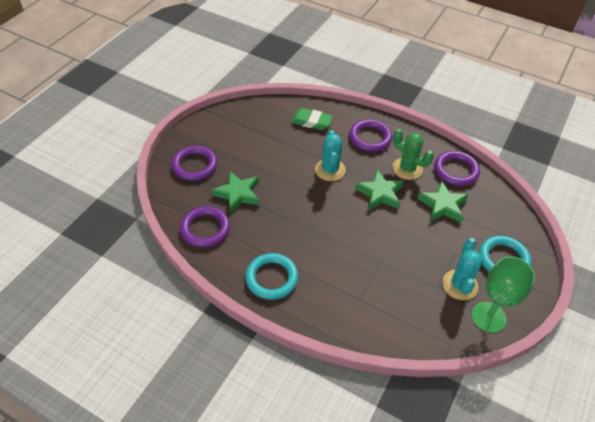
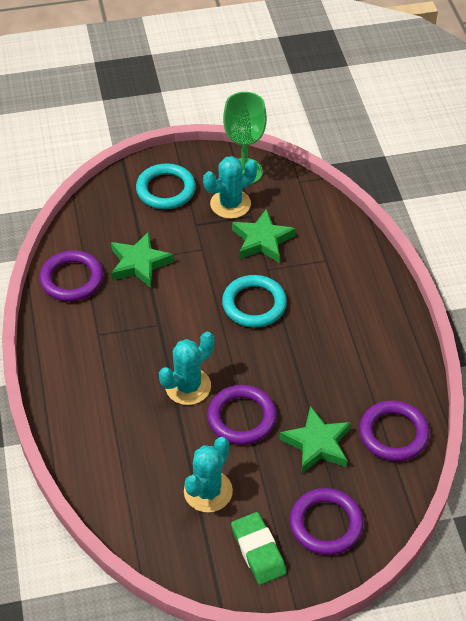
camera: 130 degrees left, 0 degrees up
turquoise ring [245,253,298,300] -> turquoise ring moved to [222,275,287,328]
green eraser [291,108,333,130] -> green eraser moved to [231,512,287,585]
purple ring [349,119,392,152] -> purple ring moved to [207,385,277,445]
green star [355,170,404,210] -> green star moved to [232,209,296,263]
green cactus [392,129,434,180] -> none
none -> turquoise cactus [184,437,233,513]

